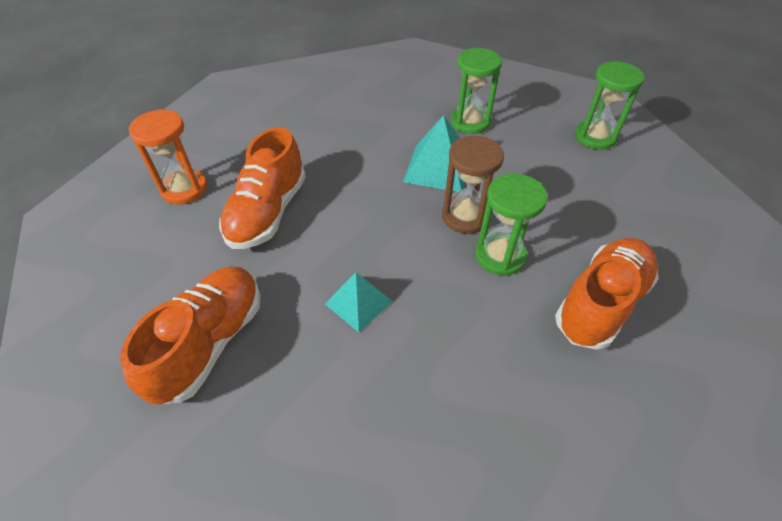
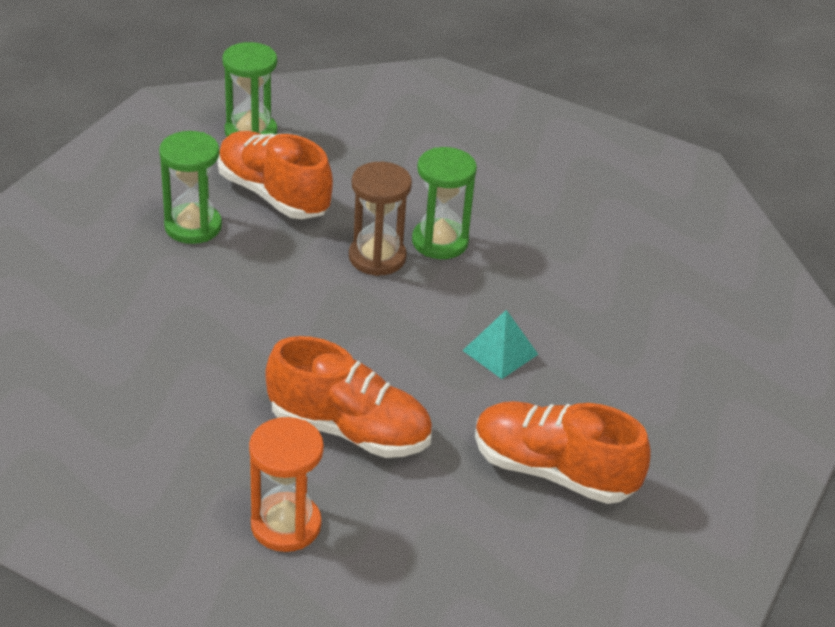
camera: 90 degrees left, 10 degrees down
turquoise pyramid [403,115,465,192] -> none
orange shoe [555,238,659,350] -> orange shoe moved to [218,131,333,219]

